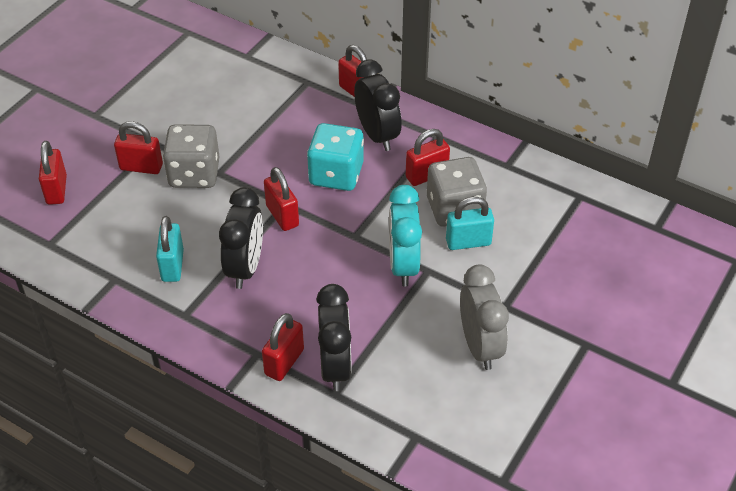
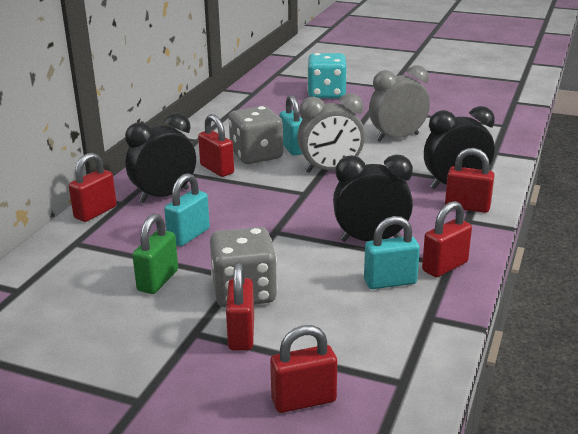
camera: 100 degrees left, 20 degrees down
red padlock [264,167,299,231] -> red padlock moved to [422,201,472,277]
turquoise dice [307,123,364,191] -> turquoise dice moved to [307,53,347,98]
turquoise clock [389,185,422,286] -> grey clock [297,93,365,173]
none -> green padlock [132,214,178,294]
none -> turquoise padlock [164,173,210,246]

